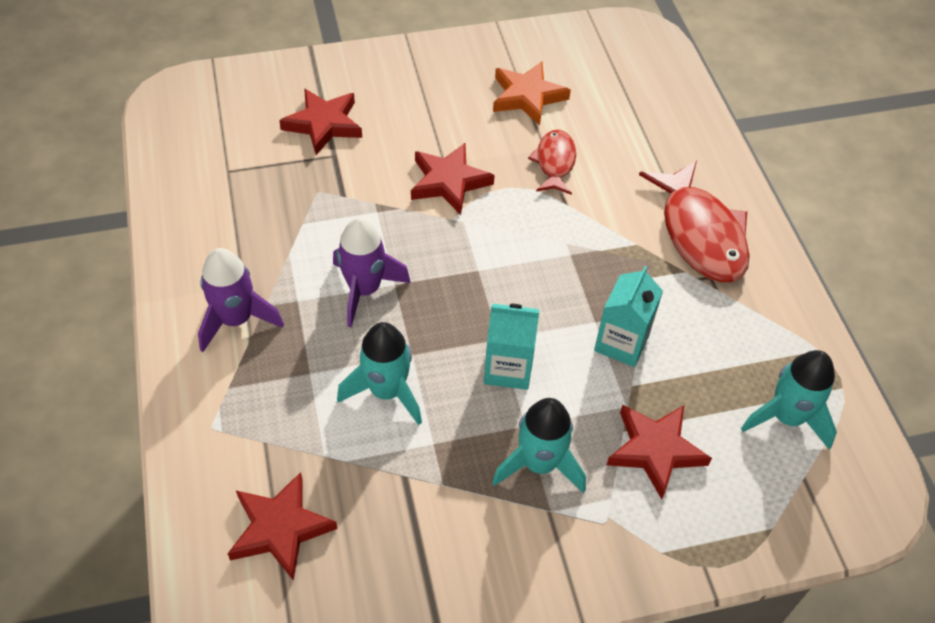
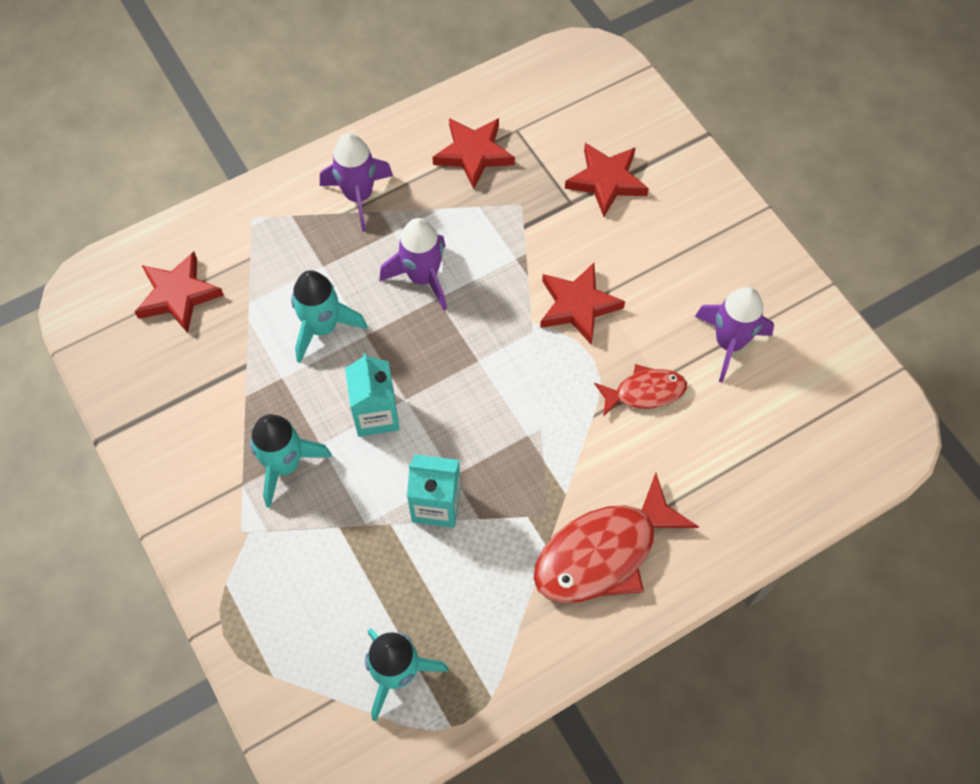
camera: 75 degrees right, 10 degrees up
orange star [493,61,571,126] -> purple rocket [695,287,774,383]
red star [607,405,712,499] -> red star moved to [432,118,515,189]

